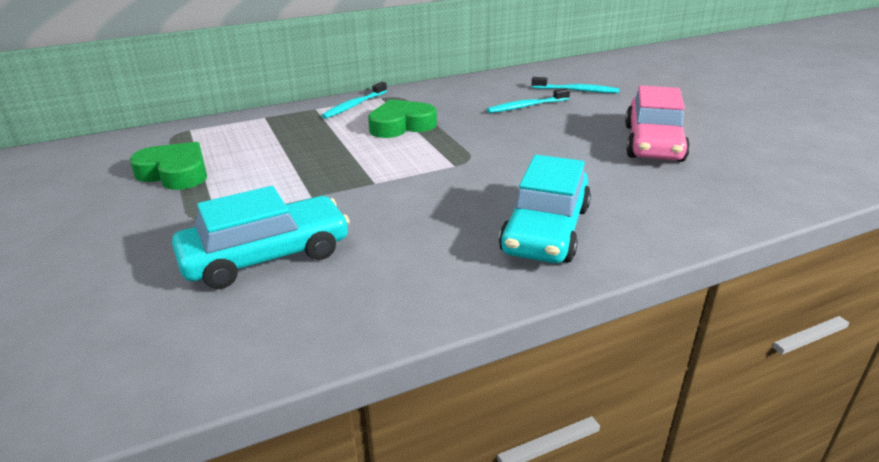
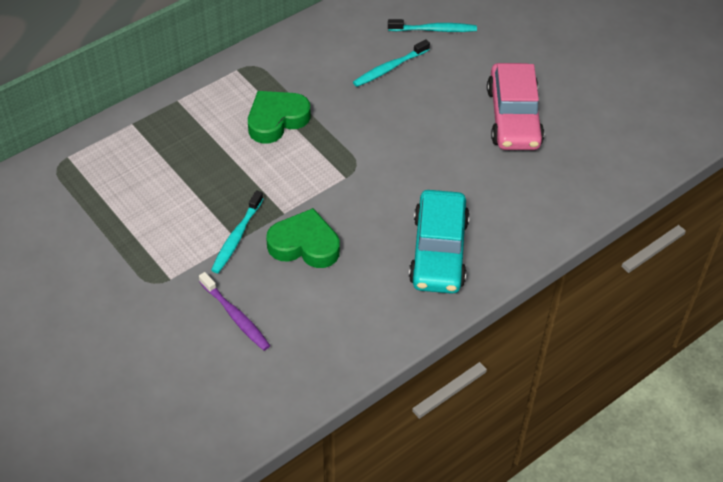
camera: 15 degrees left, 20 degrees up
green heart [130,142,207,190] -> green heart moved to [266,208,340,268]
turquoise car [172,186,350,289] -> purple toothbrush [199,272,270,351]
turquoise toothbrush [321,82,387,119] -> turquoise toothbrush moved to [211,190,263,273]

